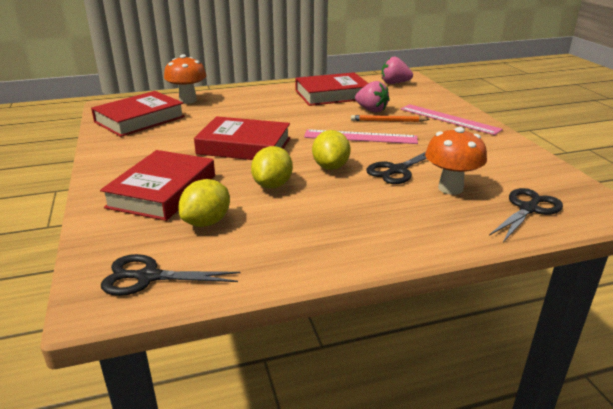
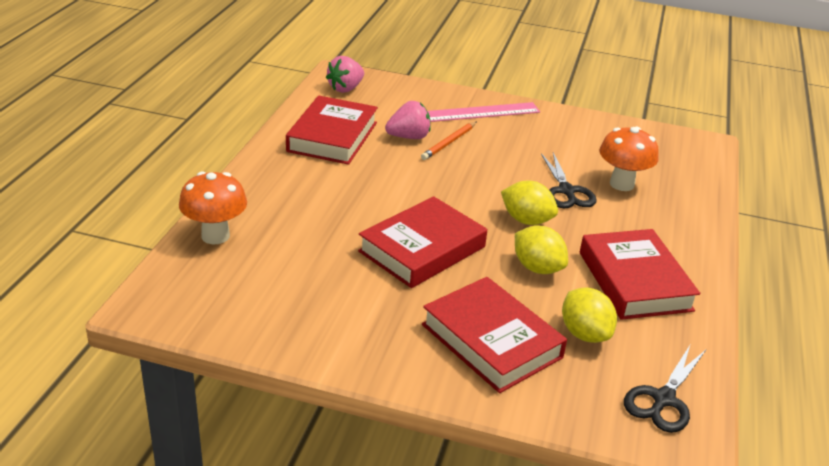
camera: 60 degrees left, 5 degrees up
red book [91,91,185,137] -> red book moved to [580,229,700,320]
pink ruler [304,129,418,144] -> none
black scissors [489,188,563,242] -> none

